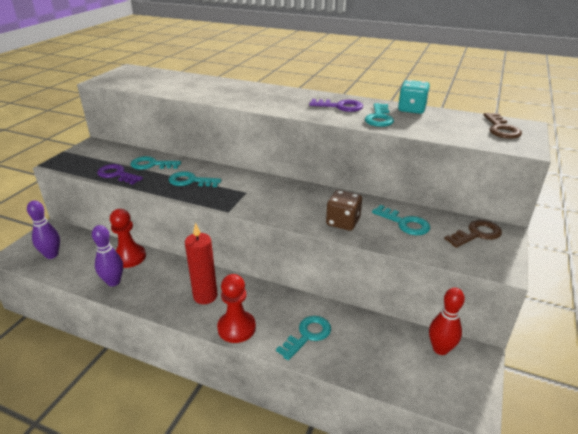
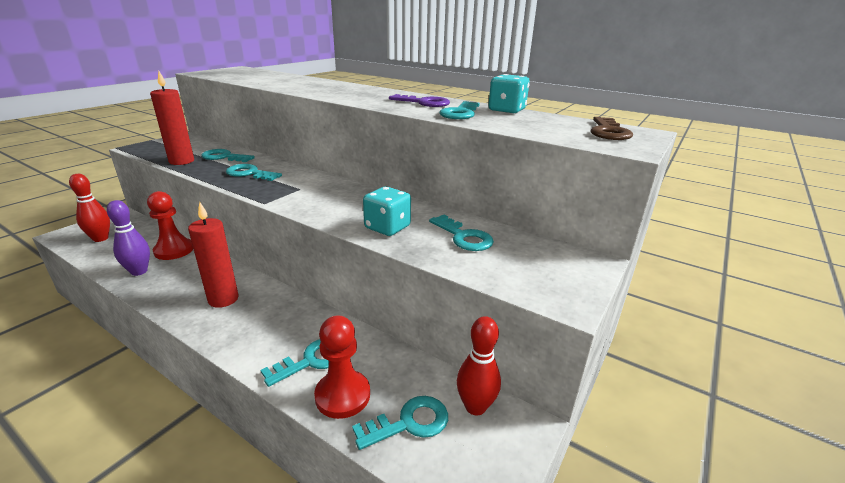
camera: 10 degrees right, 5 degrees down
purple bowling pin [27,200,60,259] -> red bowling pin [69,174,110,242]
purple key [97,164,143,185] -> red candle [150,71,194,165]
red pawn [217,274,256,343] -> red pawn moved to [314,315,370,419]
brown dice [326,190,362,231] -> turquoise dice [363,187,411,236]
brown key [444,220,502,248] -> none
none -> turquoise key [352,396,448,450]

